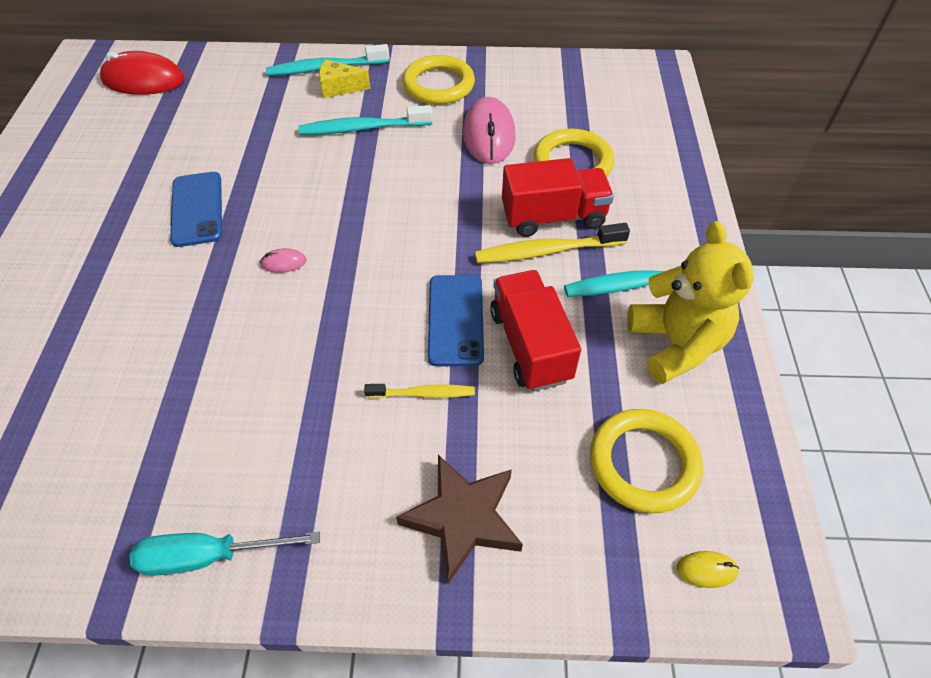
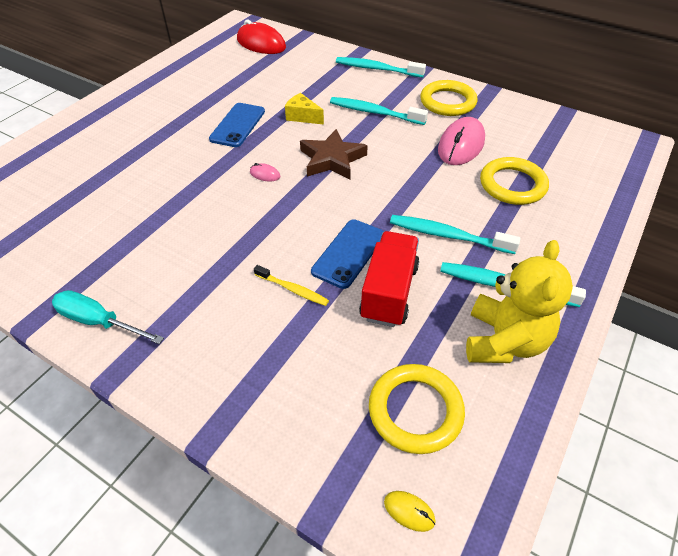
camera: 30 degrees right, 5 degrees down
yellow cheese [319,59,371,98] -> yellow cheese moved to [285,93,324,125]
brown star [396,455,523,584] -> brown star moved to [300,129,368,179]
yellow toothbrush [475,223,630,263] -> turquoise toothbrush [390,215,521,254]
red truck [502,158,614,237] -> none

